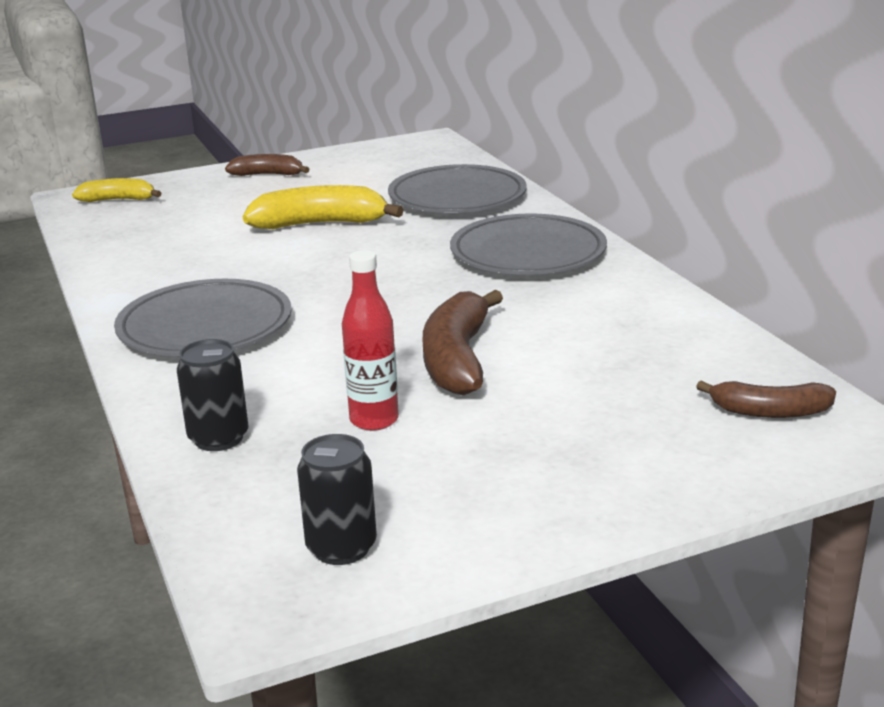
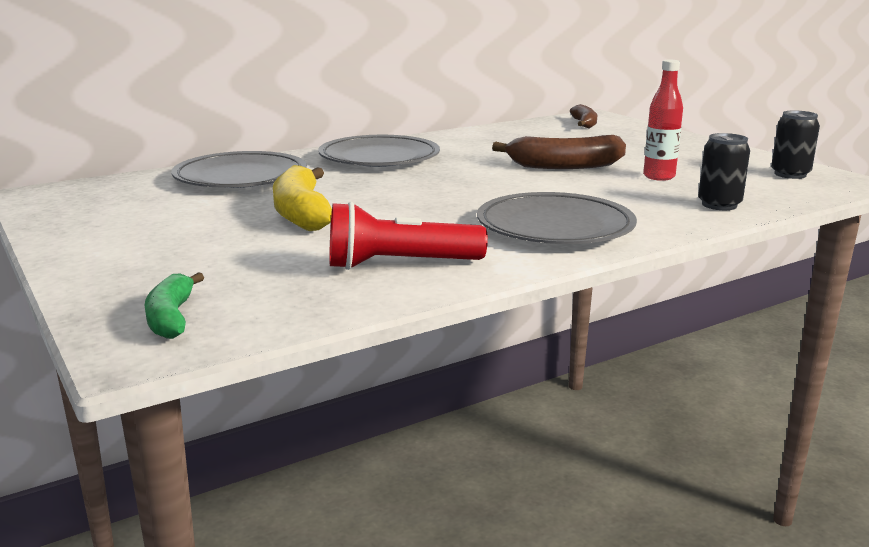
camera: 100 degrees left, 5 degrees down
yellow banana [72,178,161,202] -> green banana [145,272,204,339]
brown banana [225,154,309,176] -> none
none -> red flashlight [329,202,488,270]

